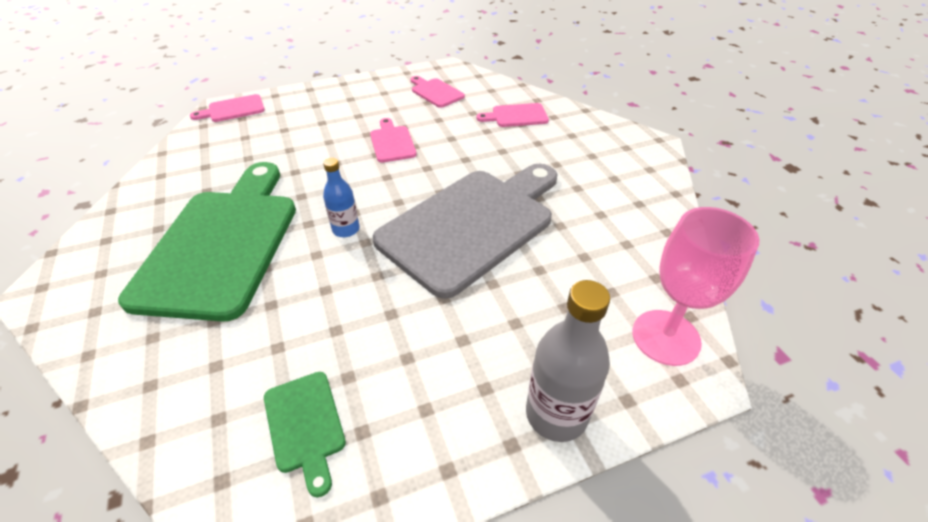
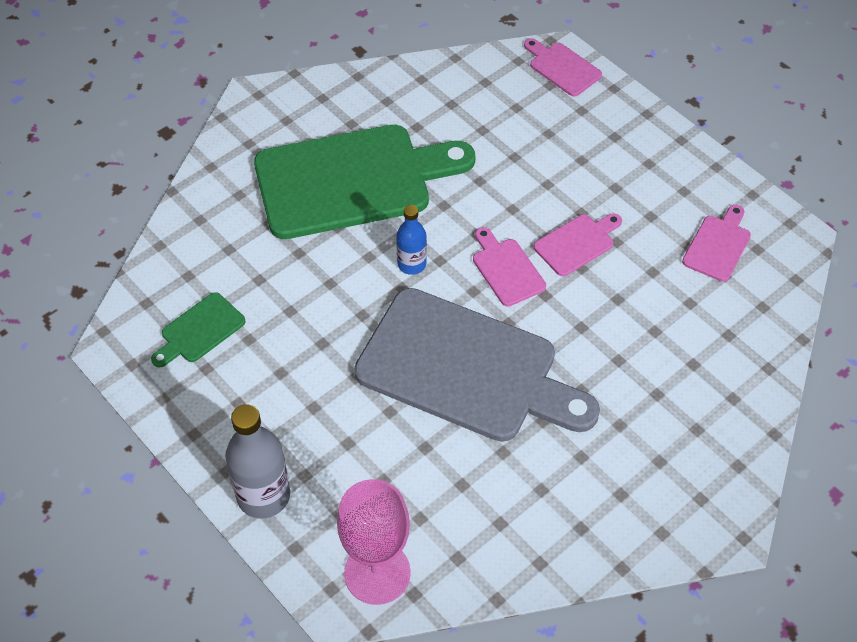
camera: 70 degrees right, 10 degrees up
pink cutting board [477,103,549,127] -> pink cutting board moved to [473,227,546,307]

